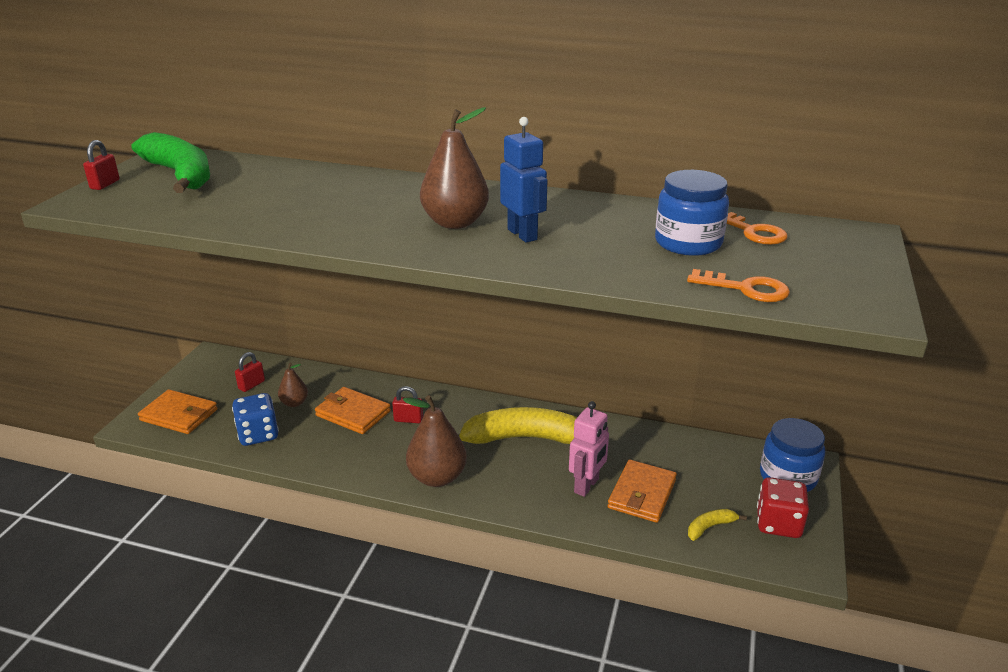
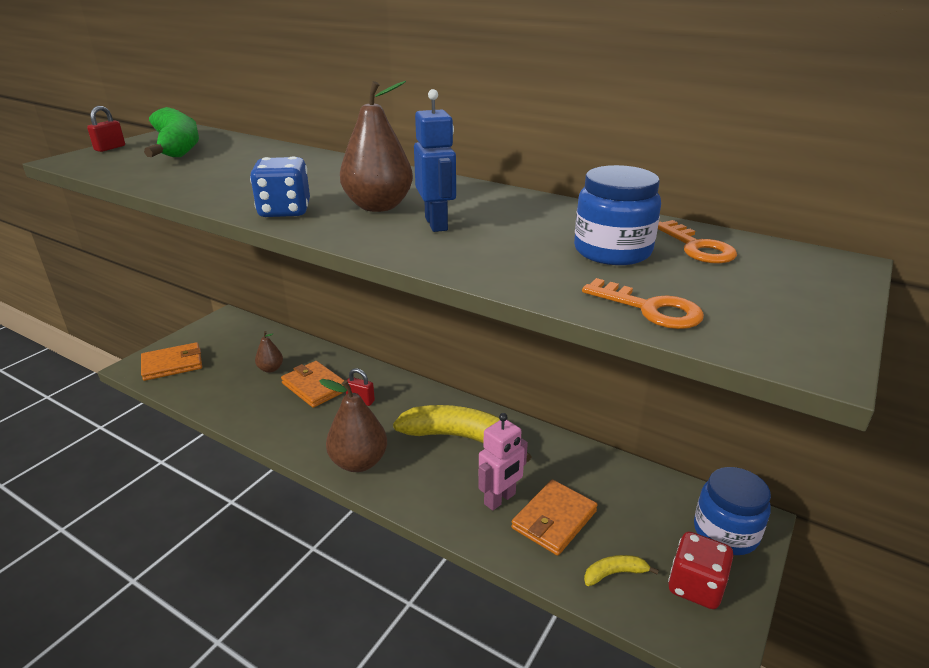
camera: 15 degrees right, 0 degrees up
orange wallet [138,389,218,434] -> orange wallet turned 60 degrees counterclockwise [141,342,202,381]
blue dice [232,393,279,446] -> blue dice moved to [250,156,310,217]
red padlock [235,352,265,392] -> none

